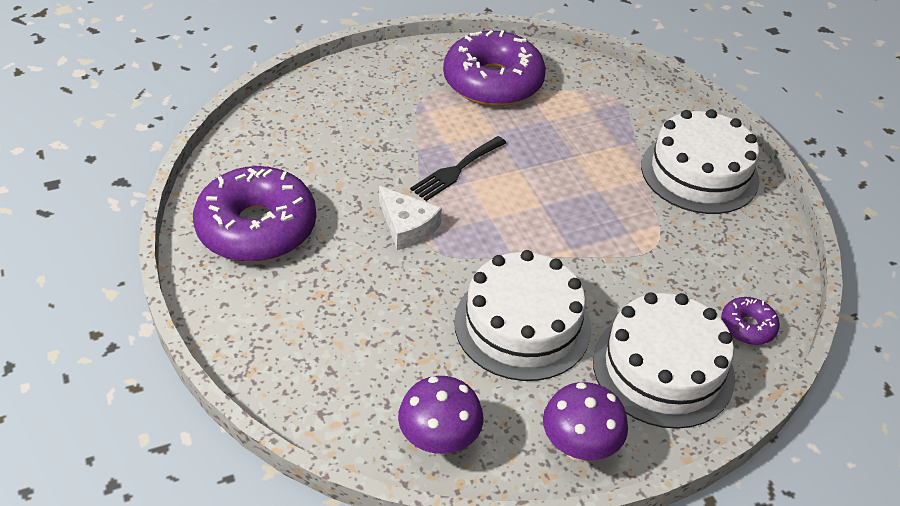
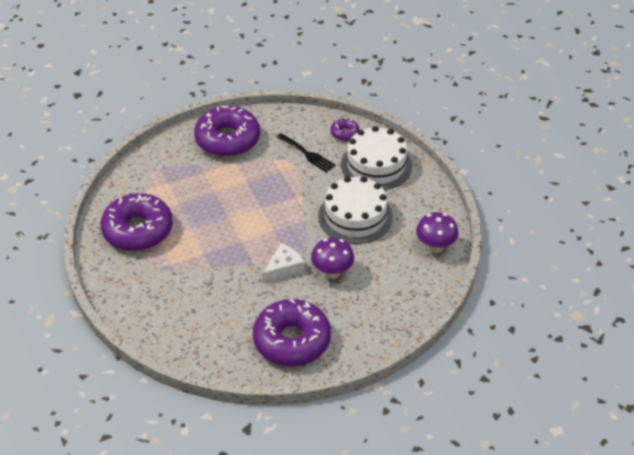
camera: 90 degrees left, 0 degrees up
black fork [410,136,506,201] -> black fork moved to [276,133,336,173]
purple mushroom [543,382,628,462] -> purple mushroom moved to [311,237,354,279]
white cake [641,109,760,214] -> purple donut [194,106,260,157]

